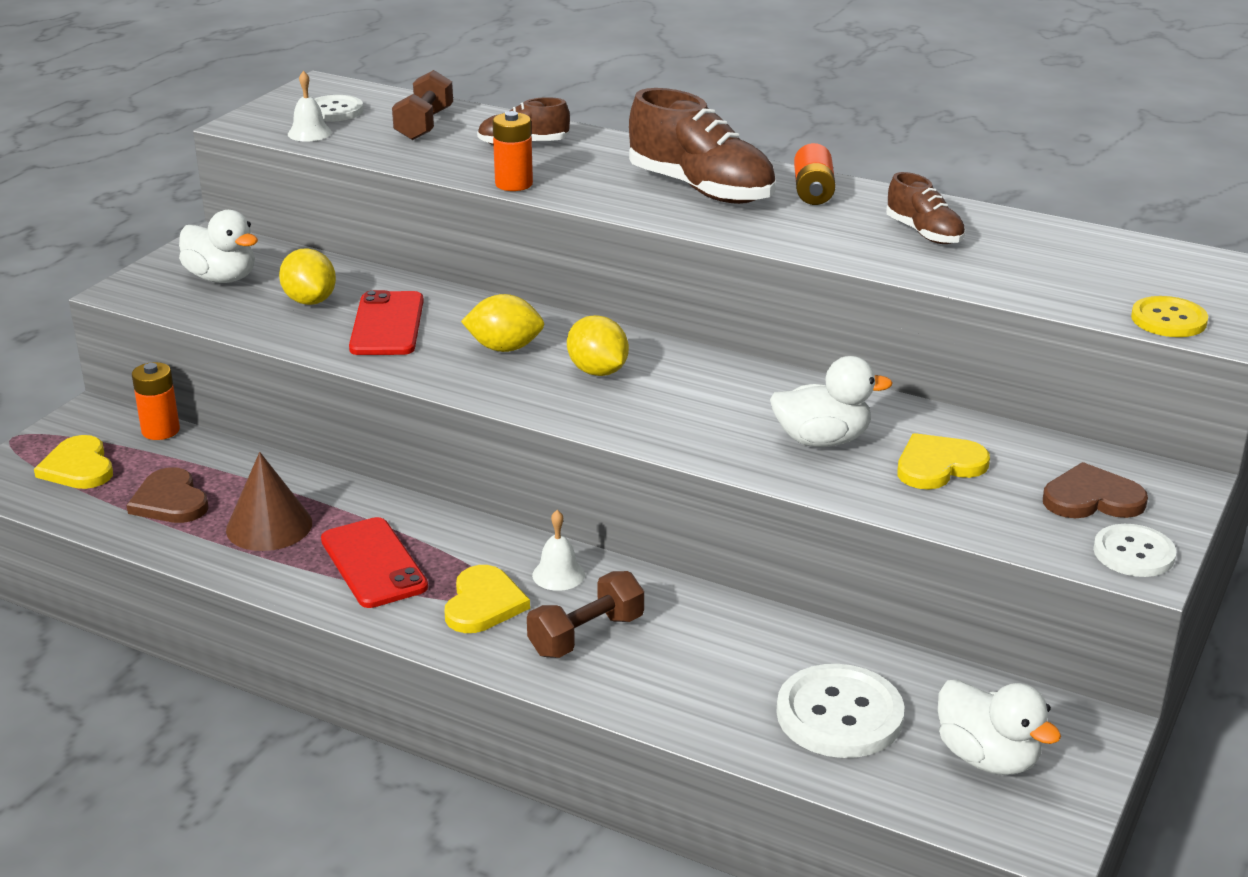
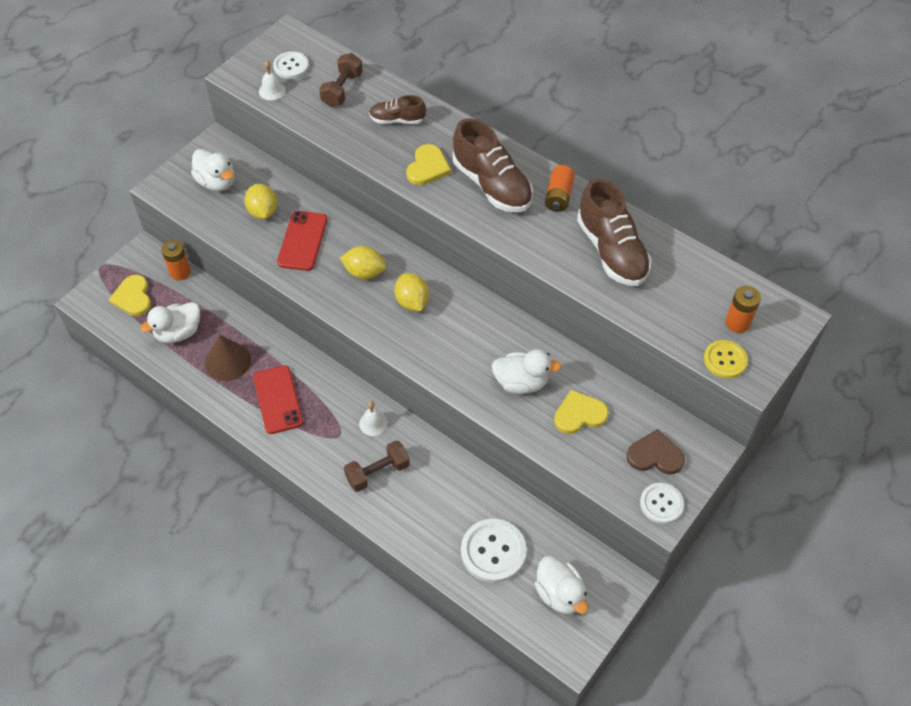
camera: 10 degrees right, 25 degrees up
brown heart [127,467,209,523] -> white duck [140,302,200,343]
yellow heart [445,565,530,633] -> yellow heart moved to [406,144,451,185]
orange battery [492,111,533,191] -> orange battery moved to [725,286,761,333]
brown shoe [886,172,966,244] -> brown shoe [577,178,652,286], size x1.82

